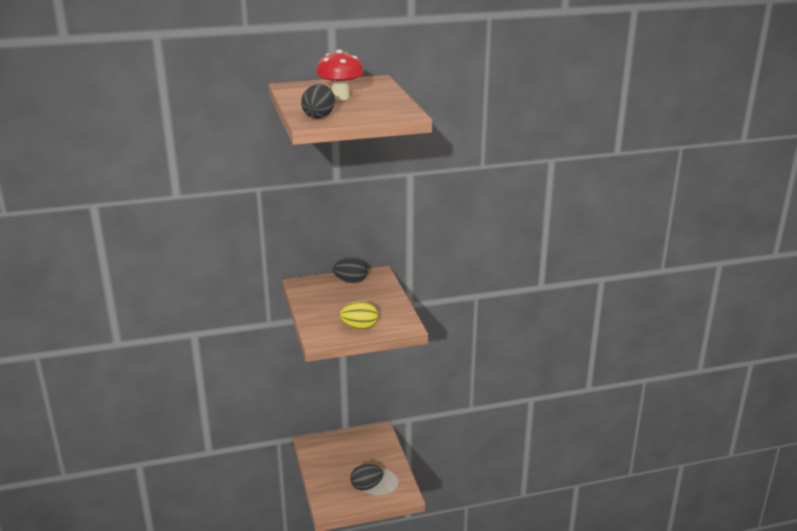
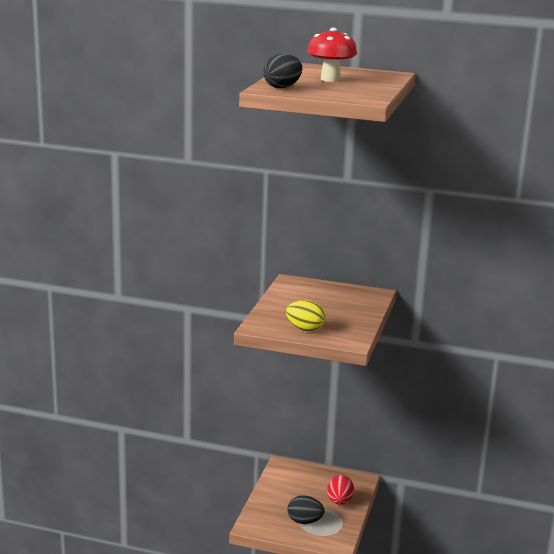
camera: 30 degrees right, 5 degrees down
black egg [333,257,367,283] -> none
none -> red egg [327,475,354,505]

